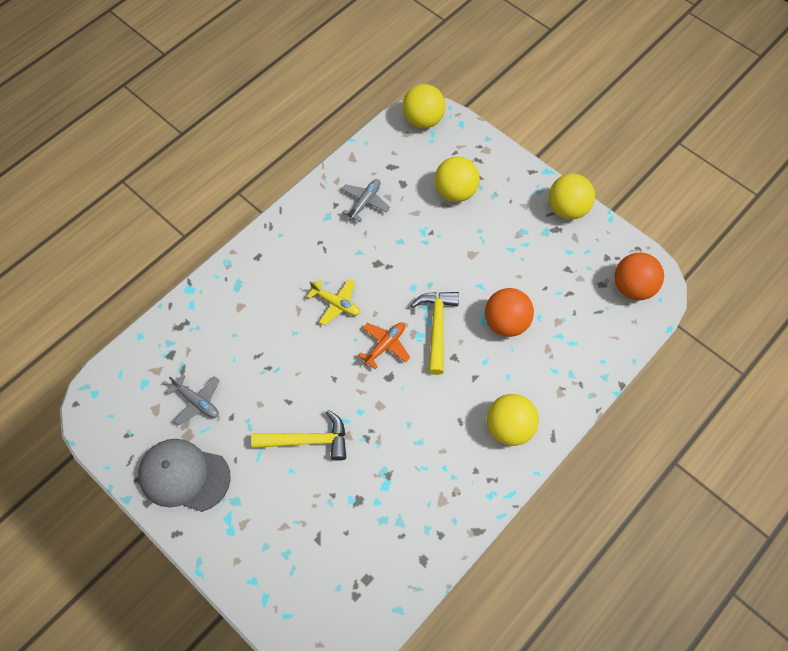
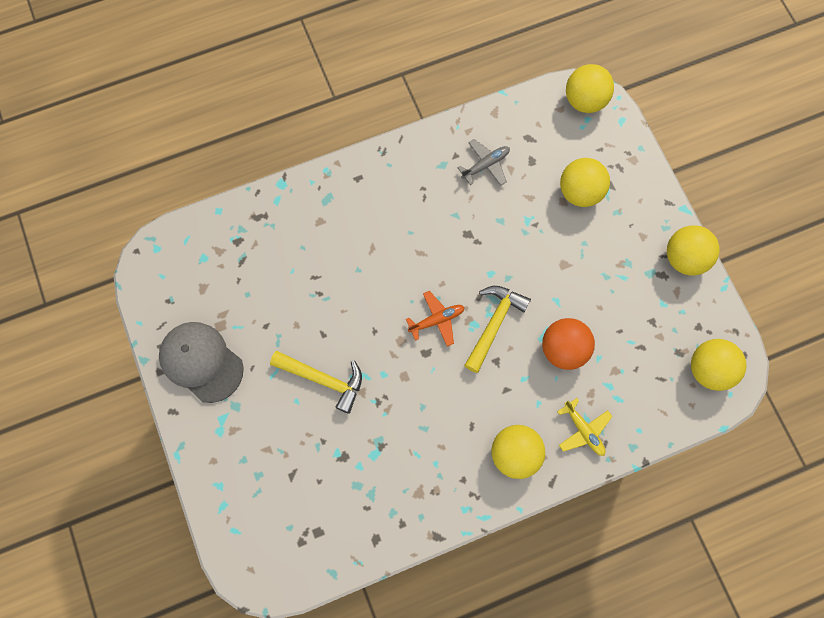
camera: 25 degrees right, 10 degrees up
grey plane [166,374,220,426] -> none
yellow plane [307,279,360,325] -> yellow plane moved to [557,398,613,456]
orange ball [614,253,664,300] -> yellow ball [691,339,747,391]

